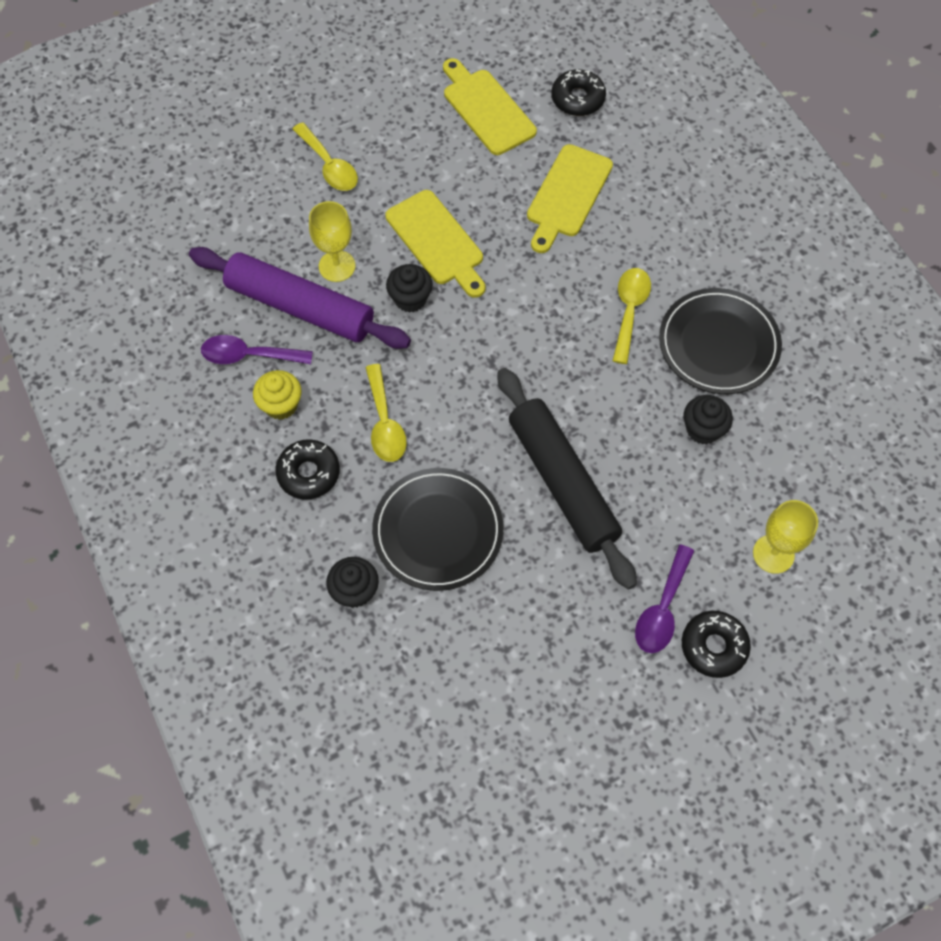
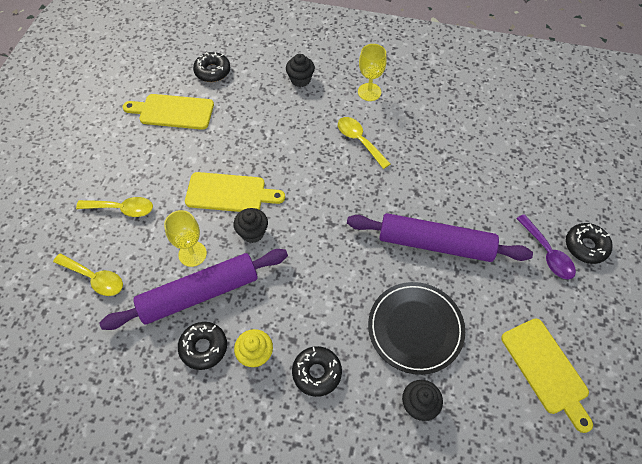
camera: 50 degrees left, 5 degrees down
purple spoon [201,335,313,364] -> black donut [178,322,227,370]
yellow spoon [365,364,407,462] -> yellow spoon moved to [53,253,123,296]
black rolling pin [497,368,637,590] -> purple rolling pin [347,213,533,262]
yellow cutting board [527,144,613,253] -> yellow cutting board moved to [501,318,593,433]
black plate [659,288,782,394] -> none
black cupcake [683,395,733,445] -> black cupcake moved to [286,54,315,87]
yellow goblet [753,500,818,574] -> yellow goblet moved to [358,44,387,101]

